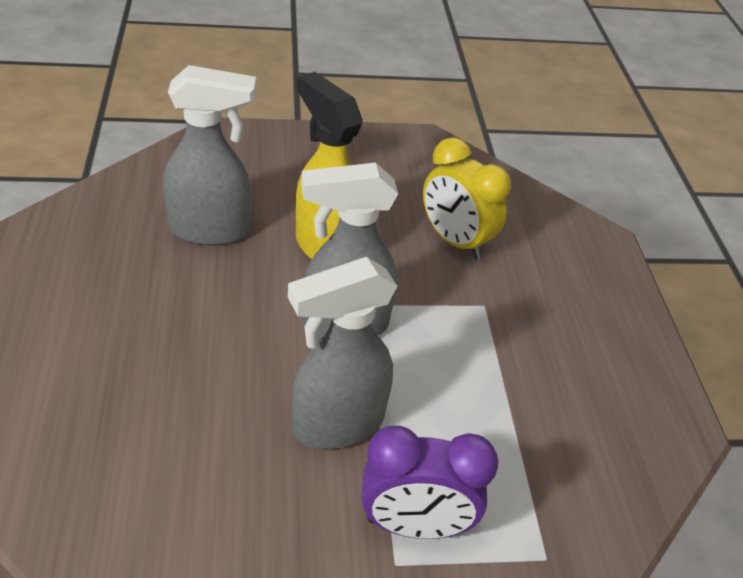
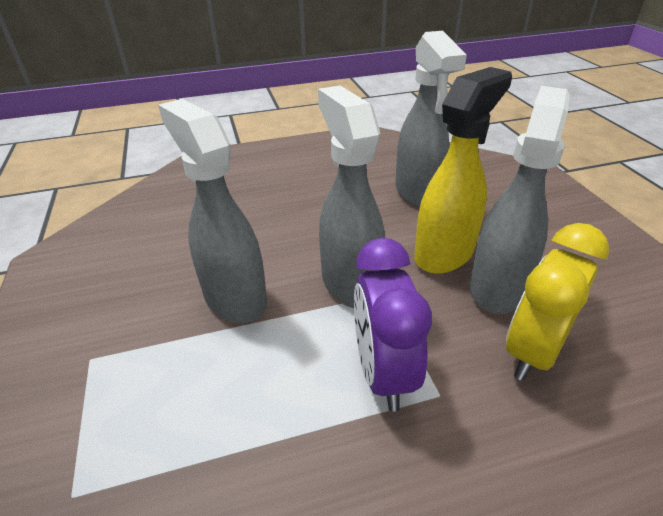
camera: 85 degrees right, 5 degrees down
purple clock [362,426,499,539] -> purple clock moved to [354,238,432,412]
none -> grey spray bottle [470,86,570,314]

